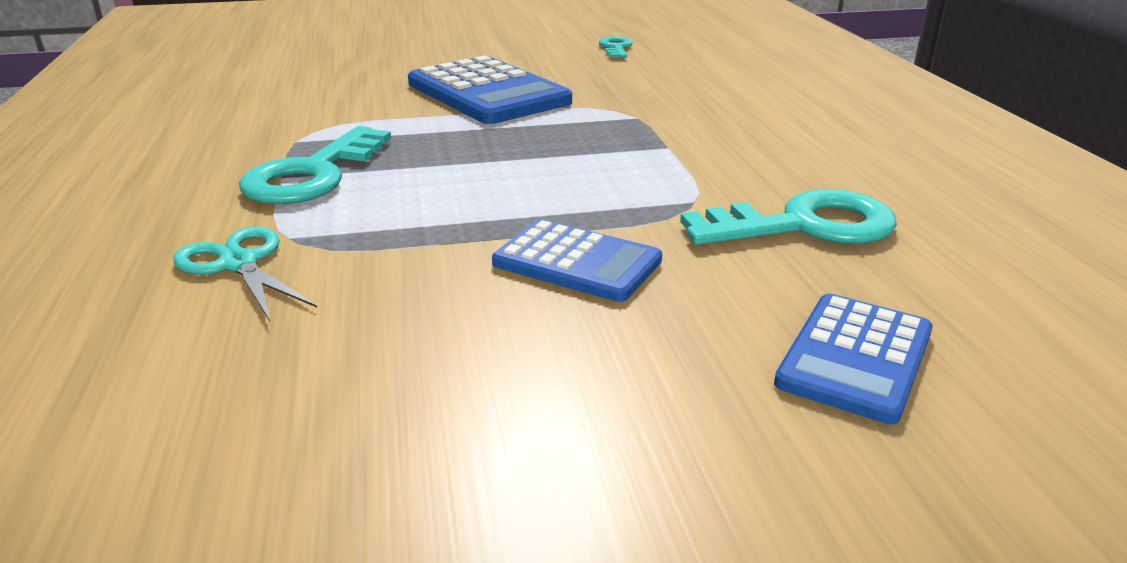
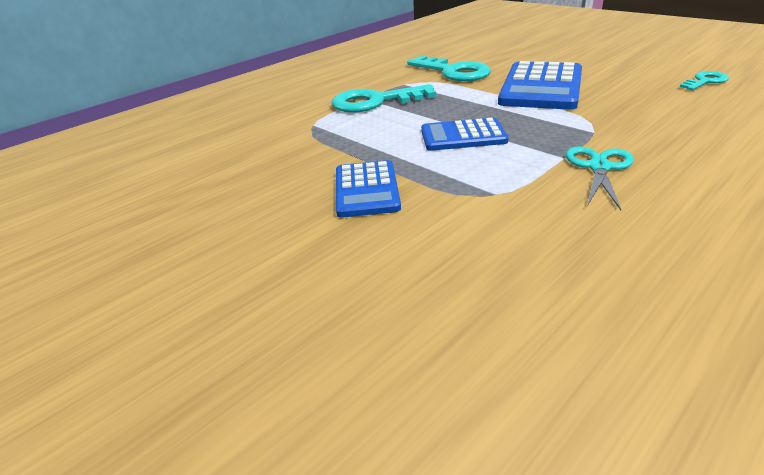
camera: 60 degrees right, 5 degrees up
turquoise scissors [173,227,317,321] -> turquoise scissors moved to [566,146,634,210]
turquoise key [680,189,897,245] -> turquoise key moved to [407,56,491,81]
blue calculator [774,294,933,424] -> blue calculator moved to [421,117,509,151]

